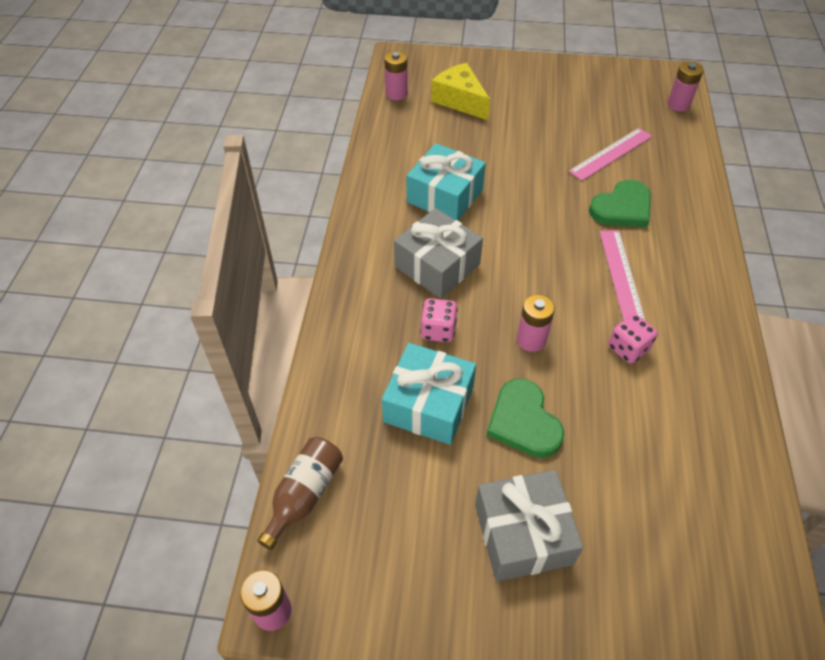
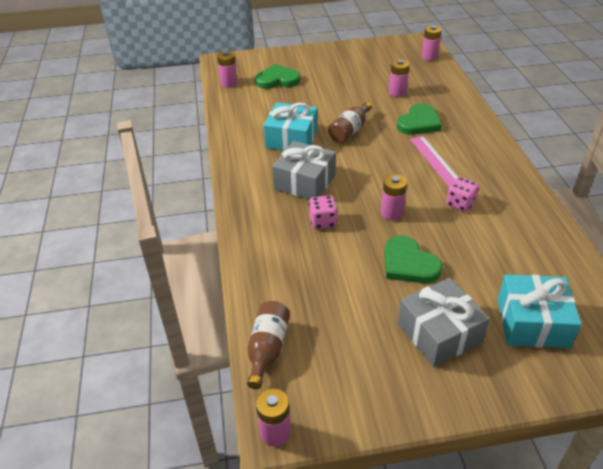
camera: 15 degrees left, 10 degrees down
turquoise gift [382,343,476,445] -> turquoise gift moved to [497,274,582,348]
yellow cheese [431,63,490,120] -> green heart [255,64,300,89]
pink ruler [569,128,652,181] -> pink battery [389,59,409,97]
none -> brown bottle [328,102,372,143]

